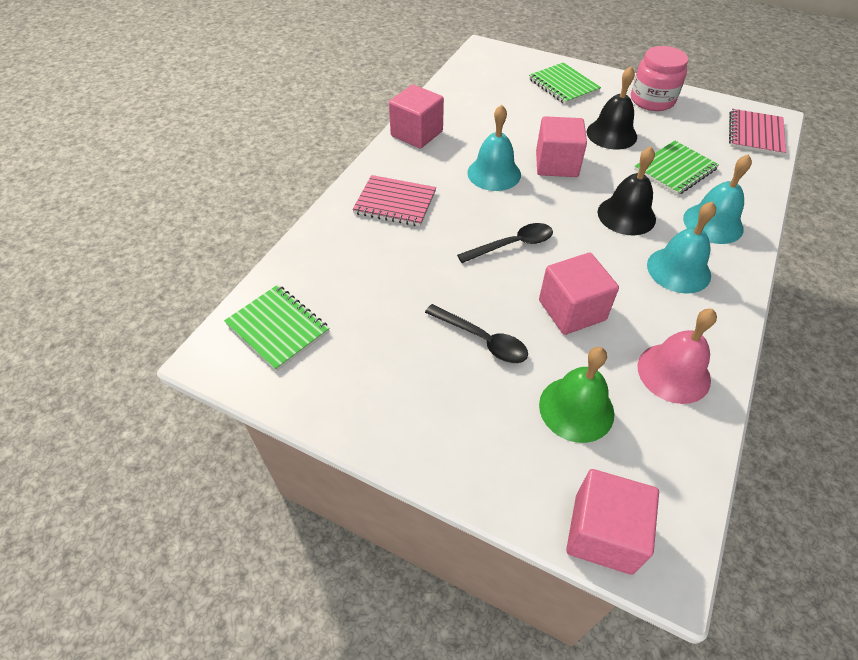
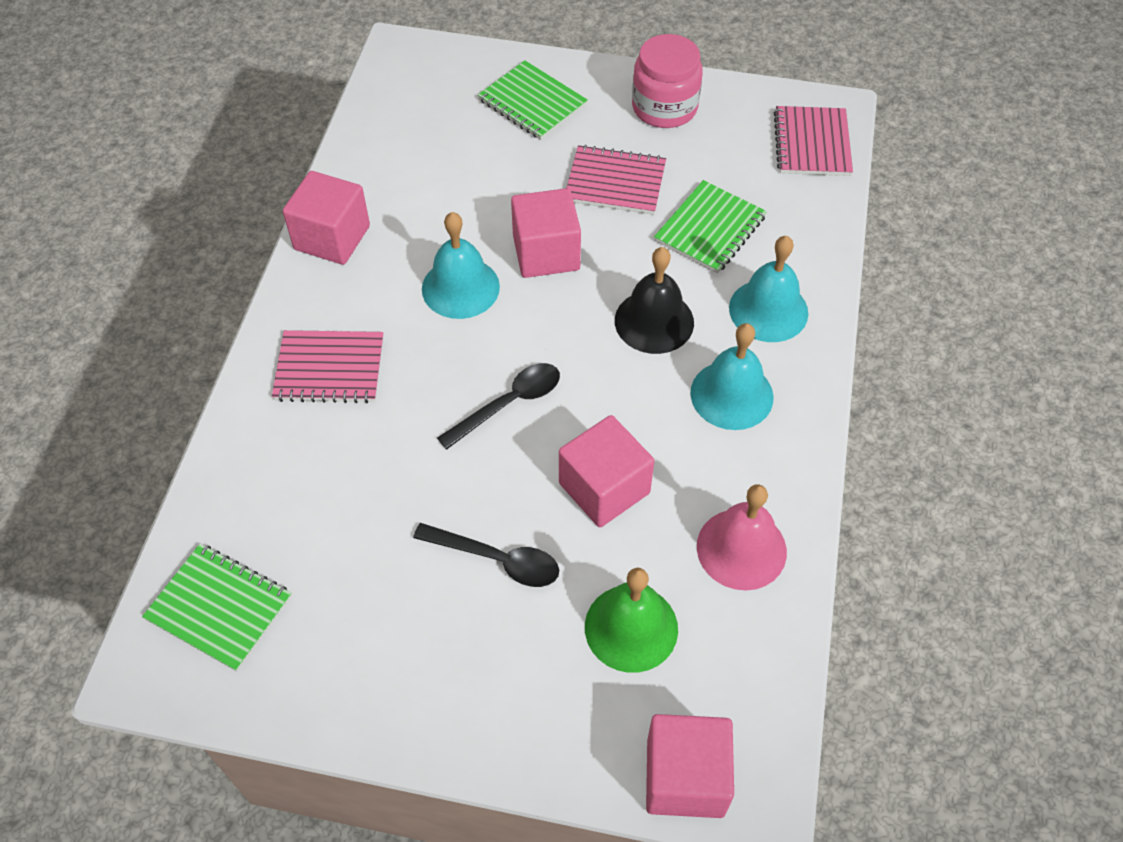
camera: 15 degrees left, 5 degrees up
black bell [587,66,637,150] -> pink notebook [567,145,666,215]

